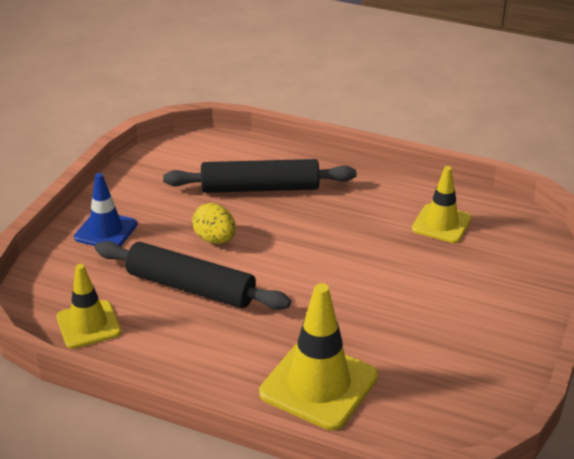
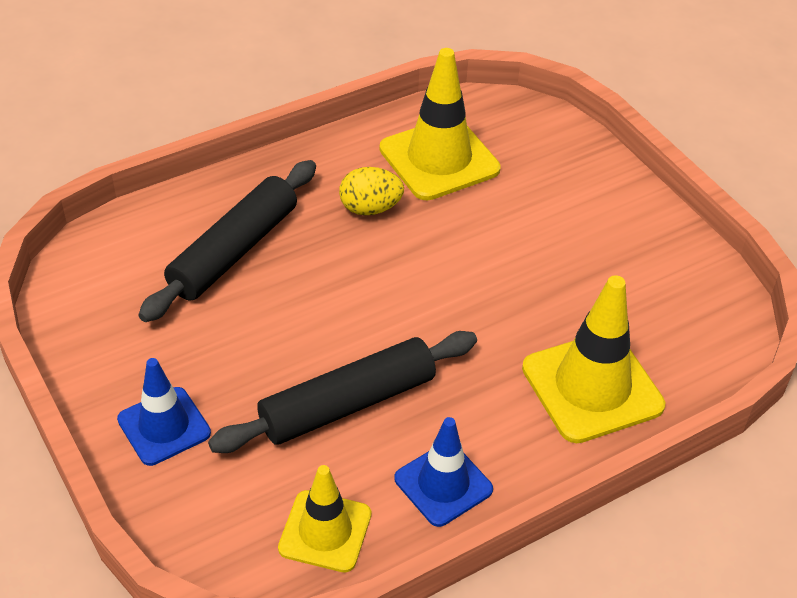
camera: 55 degrees left, 10 degrees up
yellow egg [192,203,236,244] -> yellow egg moved to [339,167,404,215]
yellow traffic cone [412,166,471,243] -> yellow traffic cone [379,48,501,200], size x1.58
none -> blue traffic cone [394,417,493,527]

